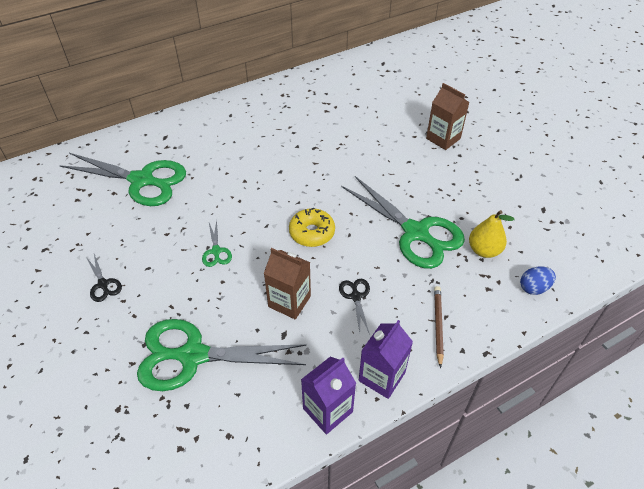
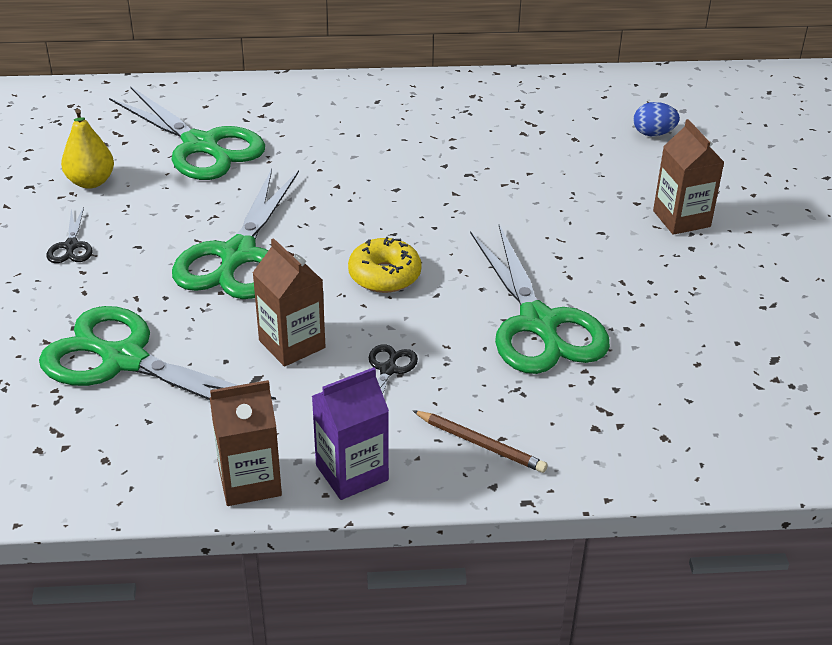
camera: 25 degrees right, 10 degrees down
green scissors [202,220,232,267] -> green scissors [172,169,299,299], size x2.36
purple carton [301,357,356,435] -> brown carton [210,380,282,506]
brown pencil [434,286,444,368] -> brown pencil turned 90 degrees clockwise [412,410,548,473]
yellow pear [469,210,514,258] -> yellow pear moved to [61,109,114,189]
blue egg [520,266,556,295] -> blue egg moved to [633,102,680,136]

